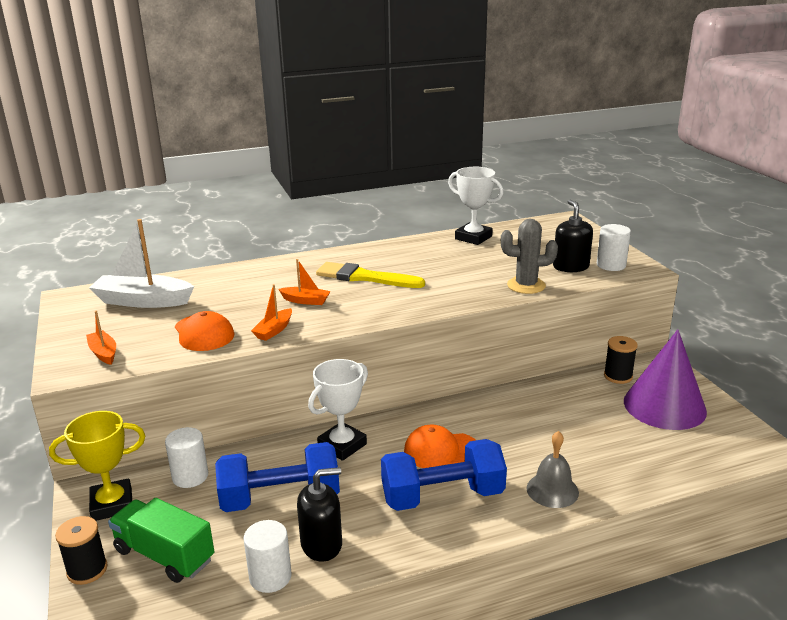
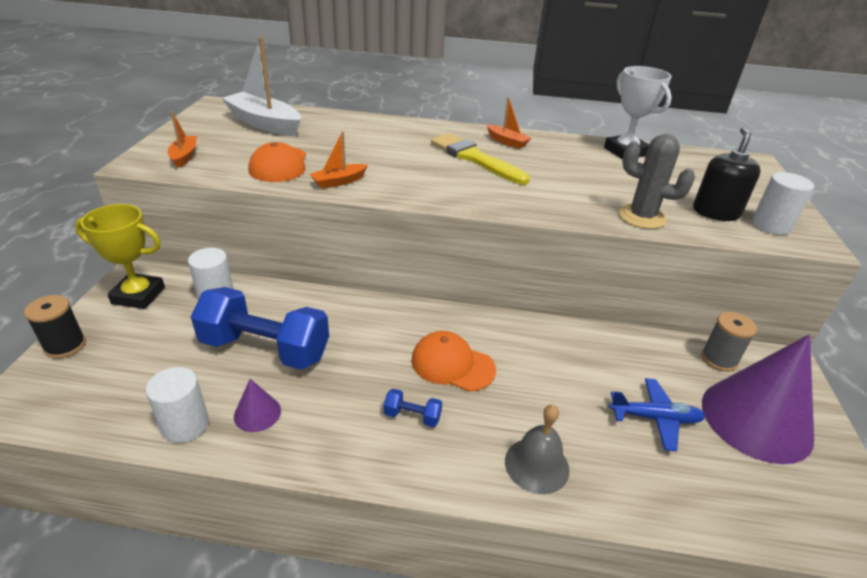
camera: 25 degrees right, 10 degrees up
green truck [108,498,214,583] -> none
orange boat [278,259,331,305] -> orange boat moved to [487,97,531,149]
black soap dispenser [297,467,342,562] -> purple cone [234,379,281,432]
white trophy [308,359,368,461] -> none
blue dumbbell [381,439,507,511] -> blue dumbbell [384,389,442,427], size x0.40
black spool [604,336,638,384] -> grey spool [701,312,757,372]
none -> blue plane [609,378,706,451]

